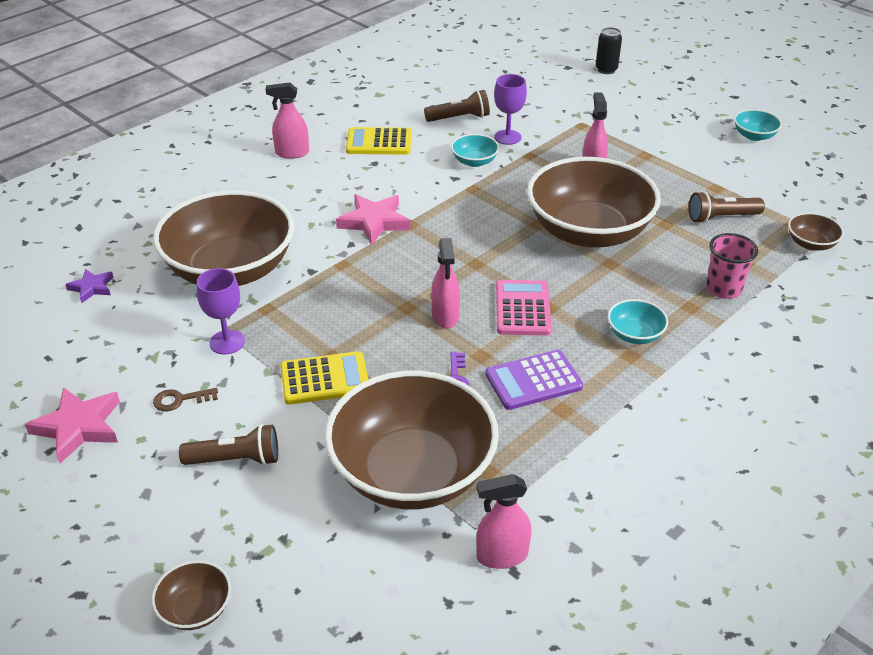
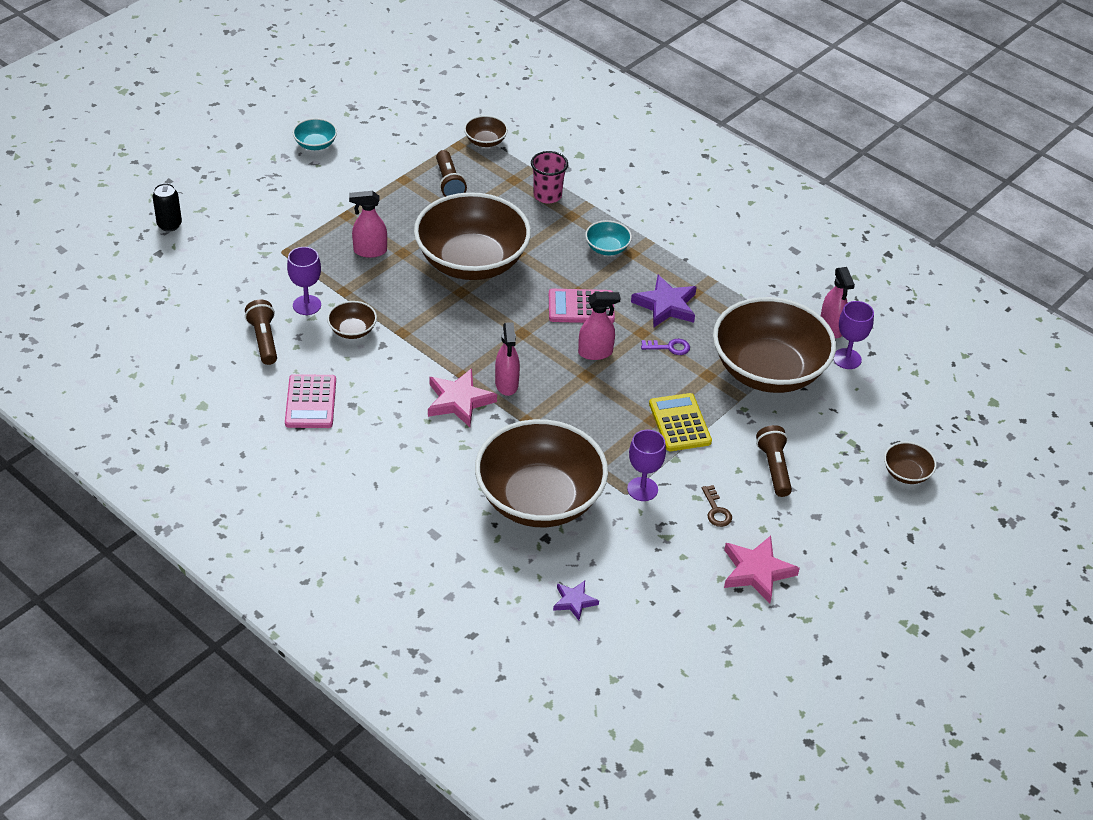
camera: 95 degrees left, 5 degrees up
pink spray bottle [266,82,309,159] -> pink spray bottle moved to [495,322,520,396]
yellow calculator [346,127,411,155] -> pink calculator [285,374,336,428]
turquoise bowl [451,134,499,167] -> brown bowl [327,301,377,339]
purple calculator [485,350,583,410] -> purple star [631,275,697,327]
none -> purple goblet [833,301,874,369]

